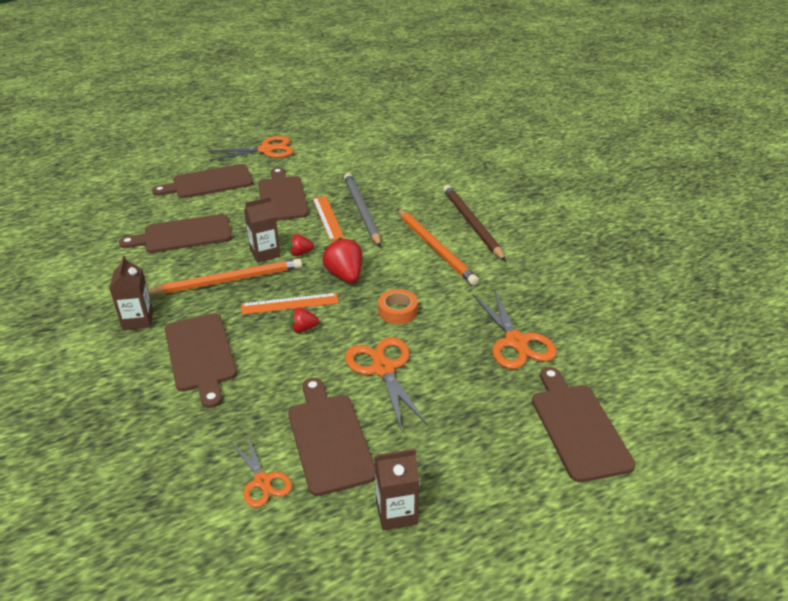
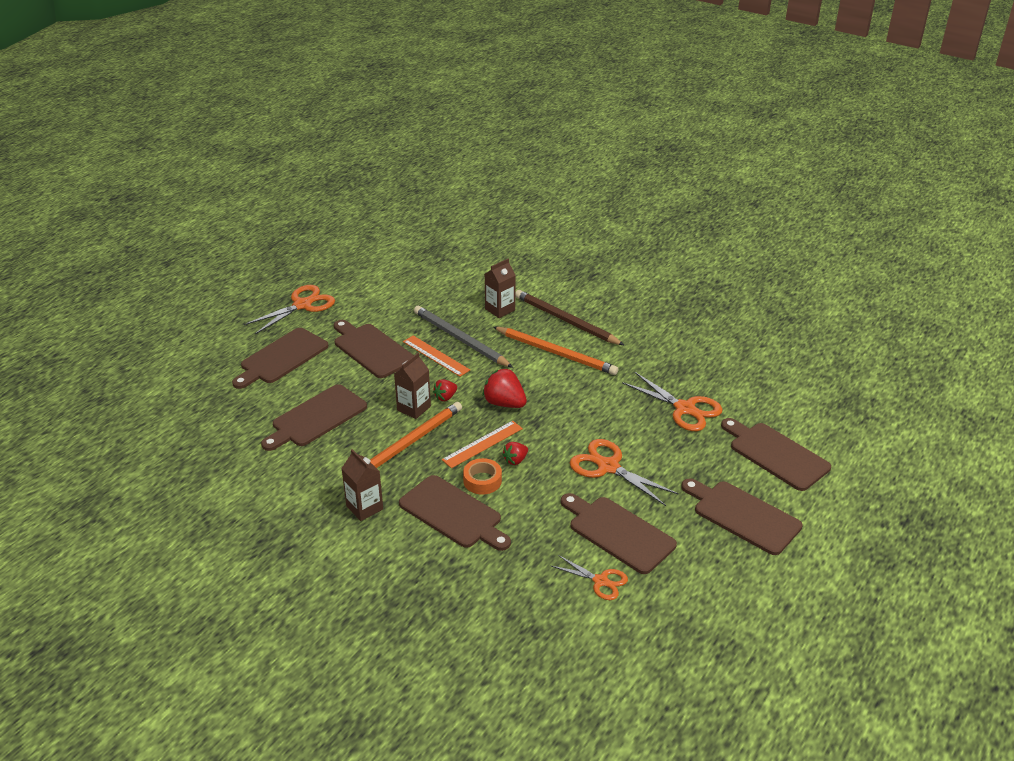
camera: 30 degrees left, 0 degrees up
brown carton [374,449,419,530] -> brown carton moved to [485,259,516,318]
orange tape [378,289,418,324] -> orange tape moved to [463,458,502,494]
none -> brown cutting board [681,478,803,555]

